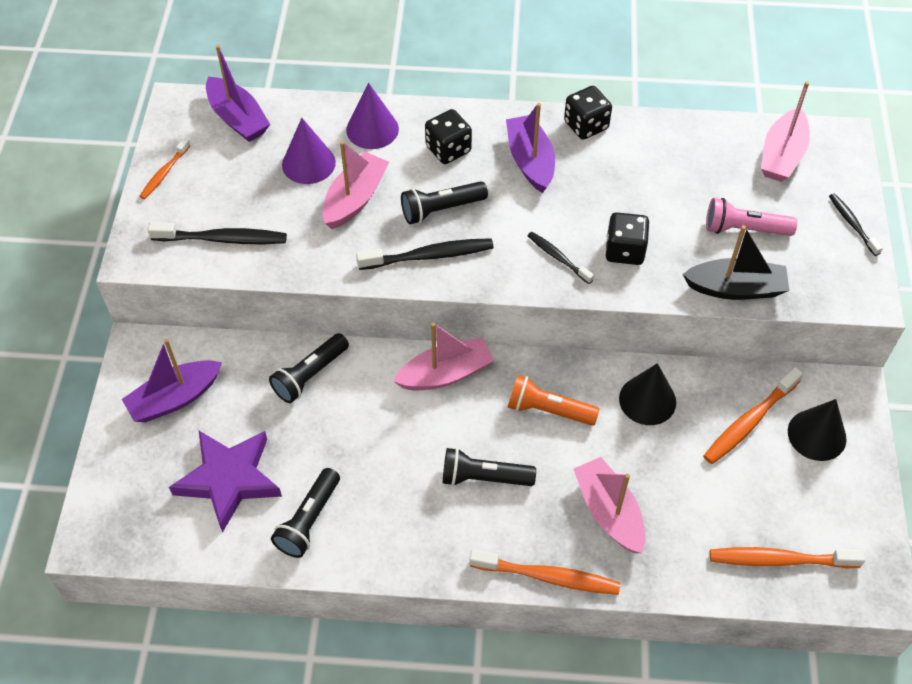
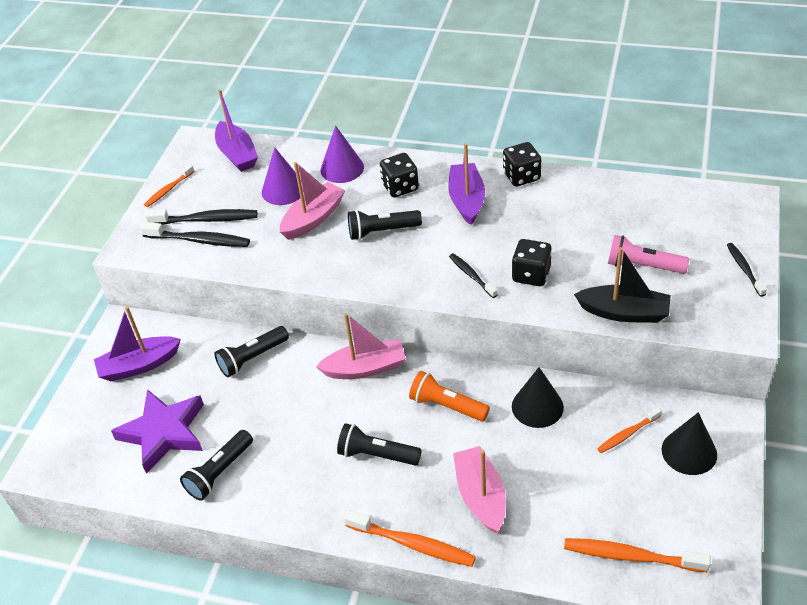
camera: 15 degrees right, 10 degrees down
black toothbrush [356,238,494,270] -> black toothbrush moved to [145,209,257,225]
orange toothbrush [703,367,803,464] -> orange toothbrush [597,407,662,453], size x0.61
pink boat [761,81,810,182] -> none

